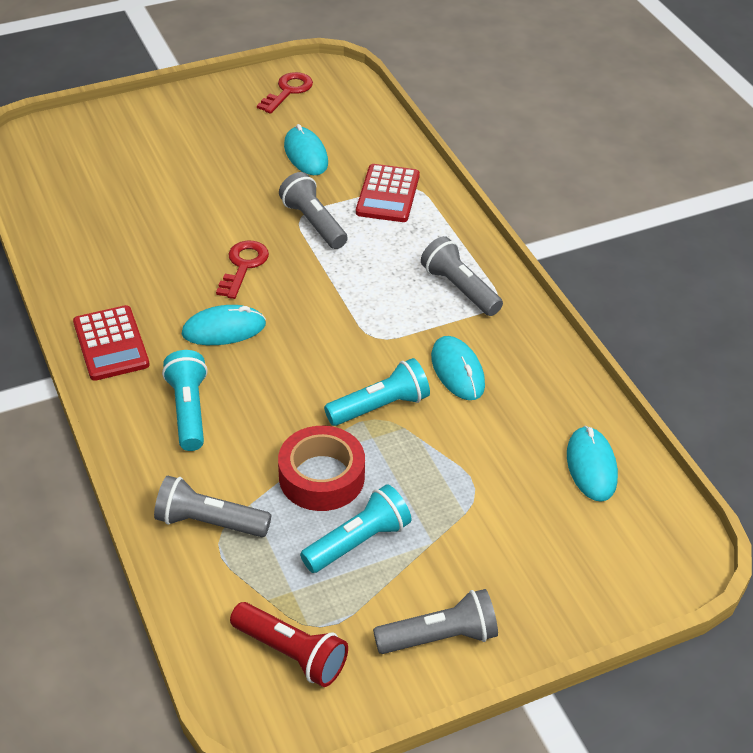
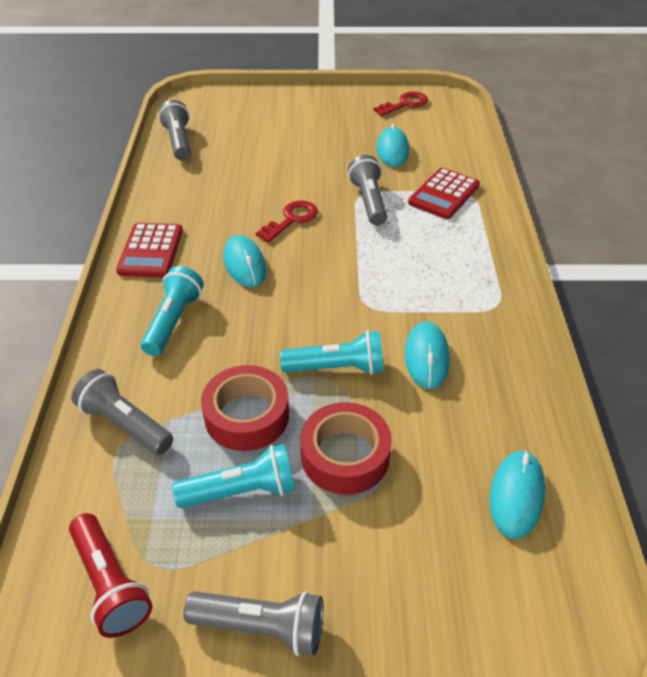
camera: 25 degrees right, 0 degrees up
turquoise mouse [182,305,266,345] -> turquoise mouse turned 60 degrees clockwise [223,235,267,287]
grey flashlight [421,236,503,316] -> grey flashlight moved to [158,100,191,160]
none -> red tape [301,402,392,495]

